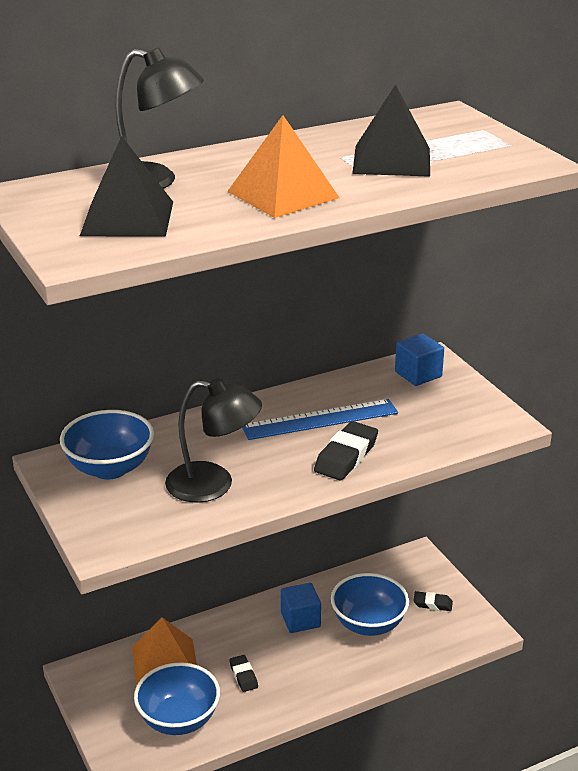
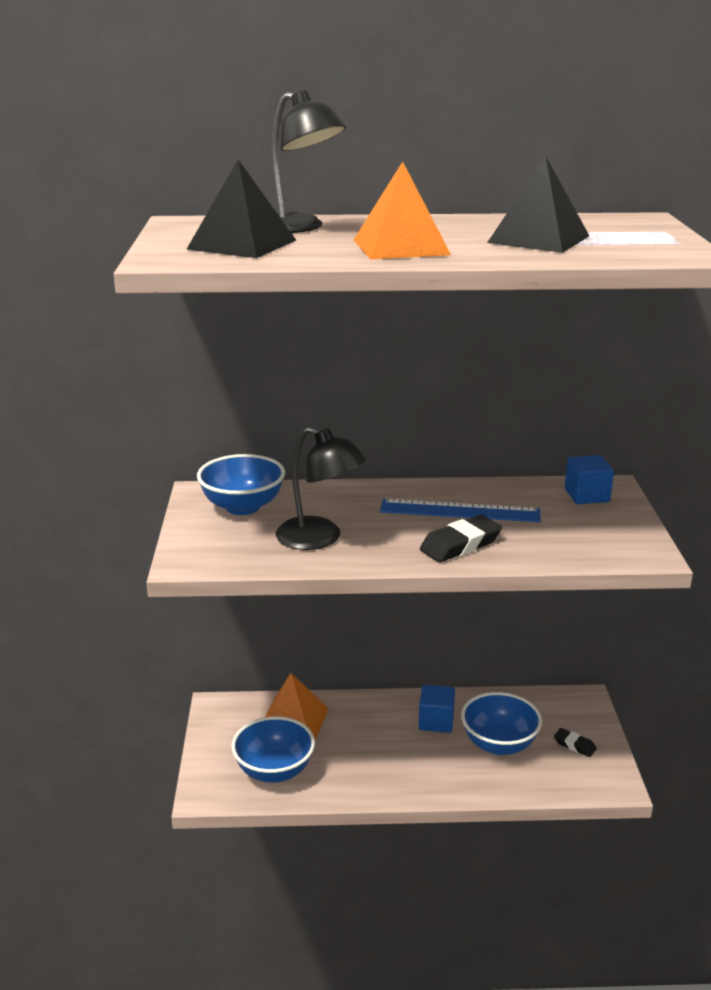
camera: 25 degrees right, 5 degrees down
black eraser [229,655,258,692] -> none

